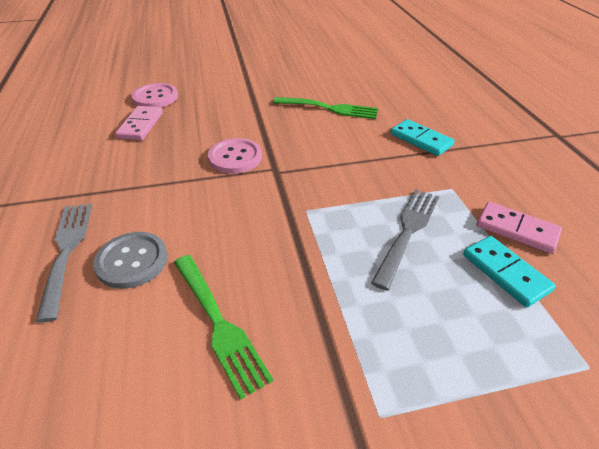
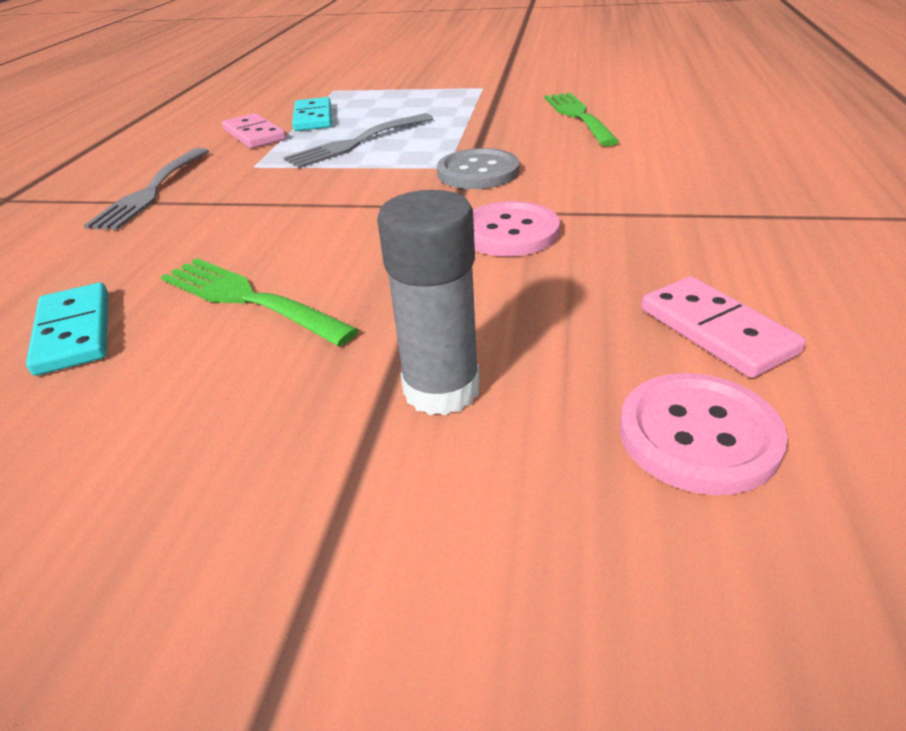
camera: 155 degrees left, 5 degrees down
grey fork [36,203,92,323] -> grey fork moved to [83,148,209,230]
grey button [93,232,168,289] -> grey button moved to [437,148,520,189]
pink domino [115,106,163,140] -> pink domino turned 60 degrees counterclockwise [641,276,806,378]
turquoise domino [391,119,455,156] -> turquoise domino moved to [26,283,108,376]
none -> grey glue stick [377,190,480,416]

